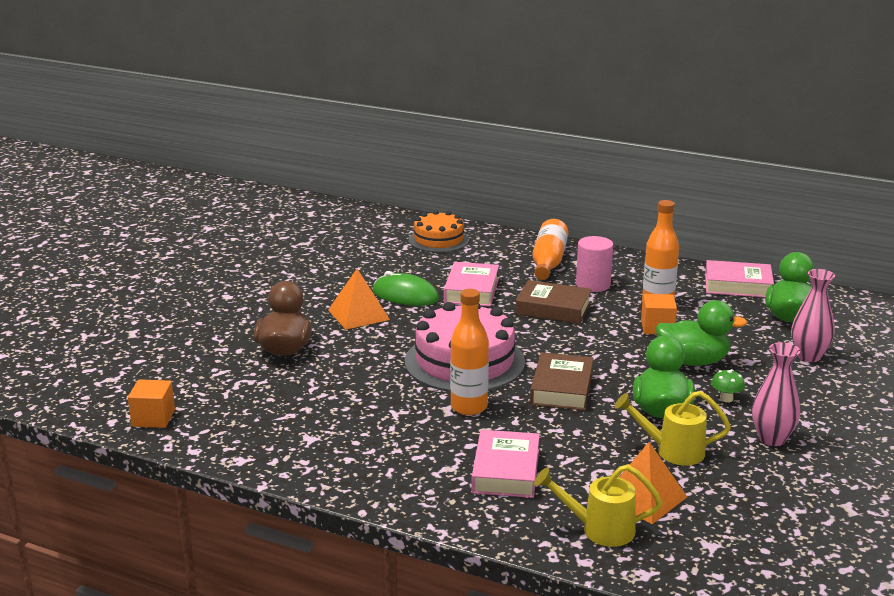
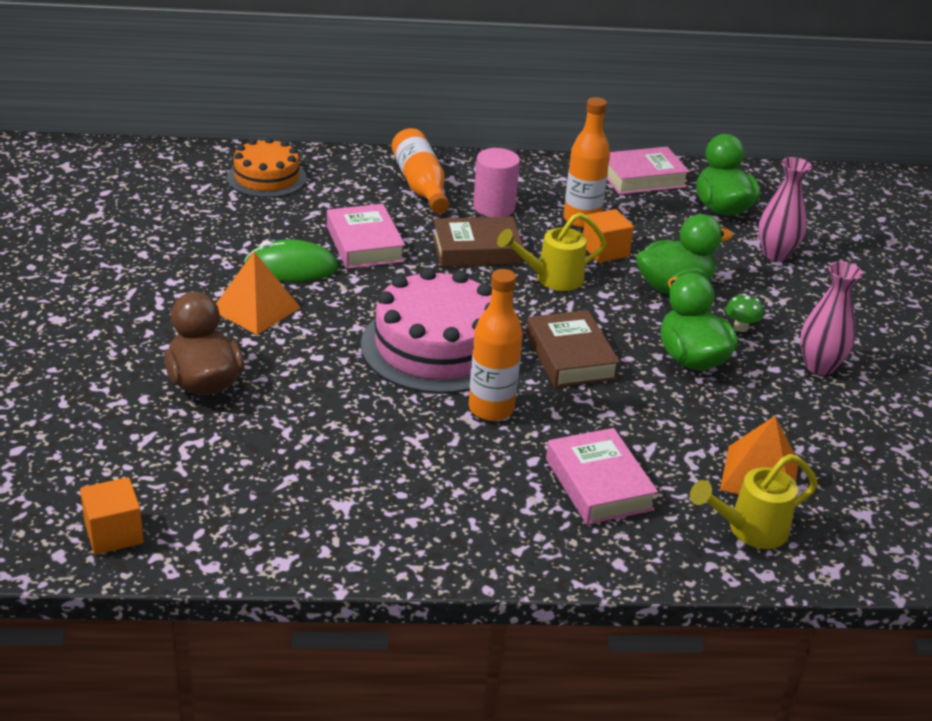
camera: 30 degrees left, 10 degrees up
yellow watering can [614,391,731,465] -> yellow watering can moved to [497,212,607,291]

